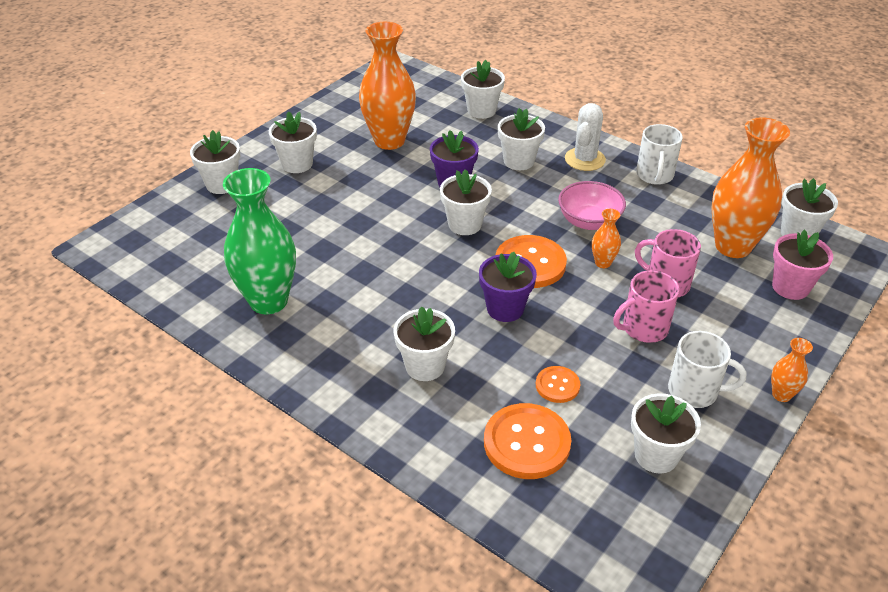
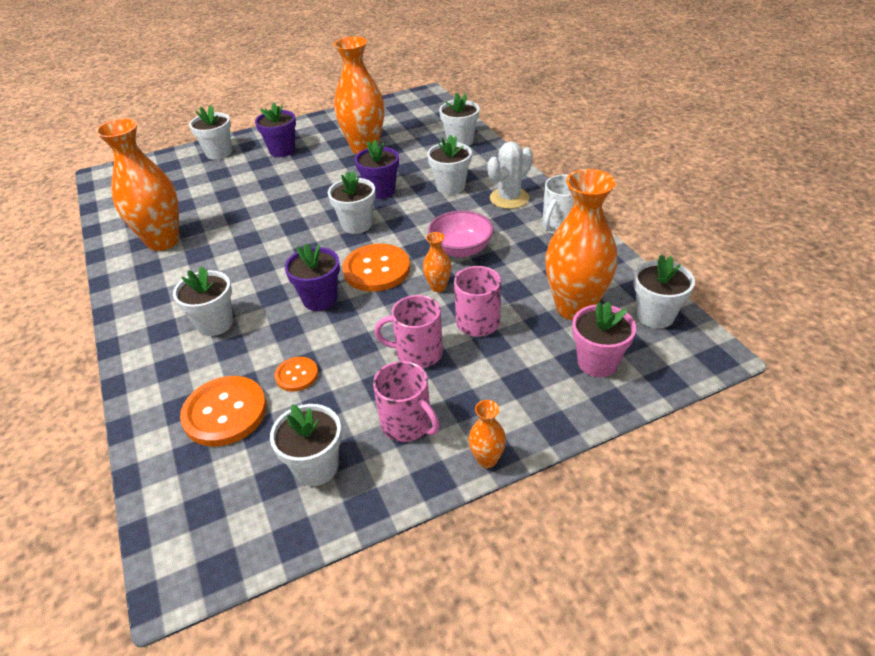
camera: 30 degrees right, 0 degrees up
green vase [223,168,296,314] -> orange vase [96,118,179,251]
white flower pot [269,111,317,173] -> purple flower pot [255,103,296,157]
white mug [668,331,746,408] -> pink mug [373,361,440,442]

